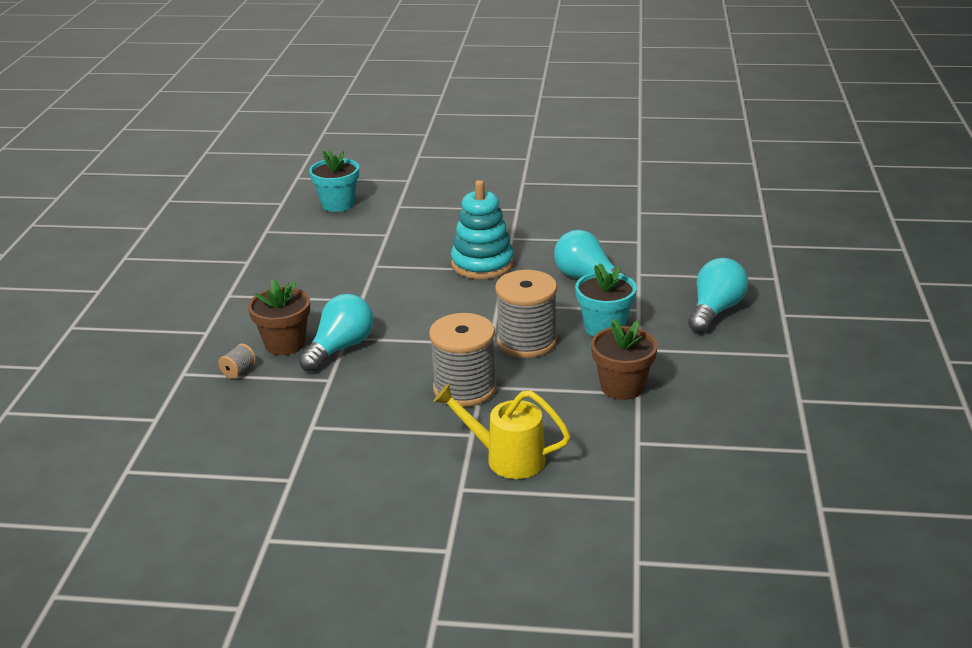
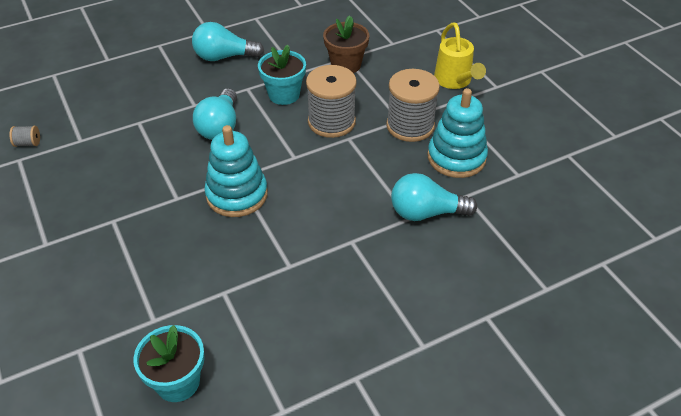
camera: 125 degrees left, 15 degrees up
grey spool [218,343,256,379] -> grey spool moved to [9,126,40,147]
brown flower pot [248,278,310,355] -> none
none -> turquoise stacking toy [427,88,488,178]

